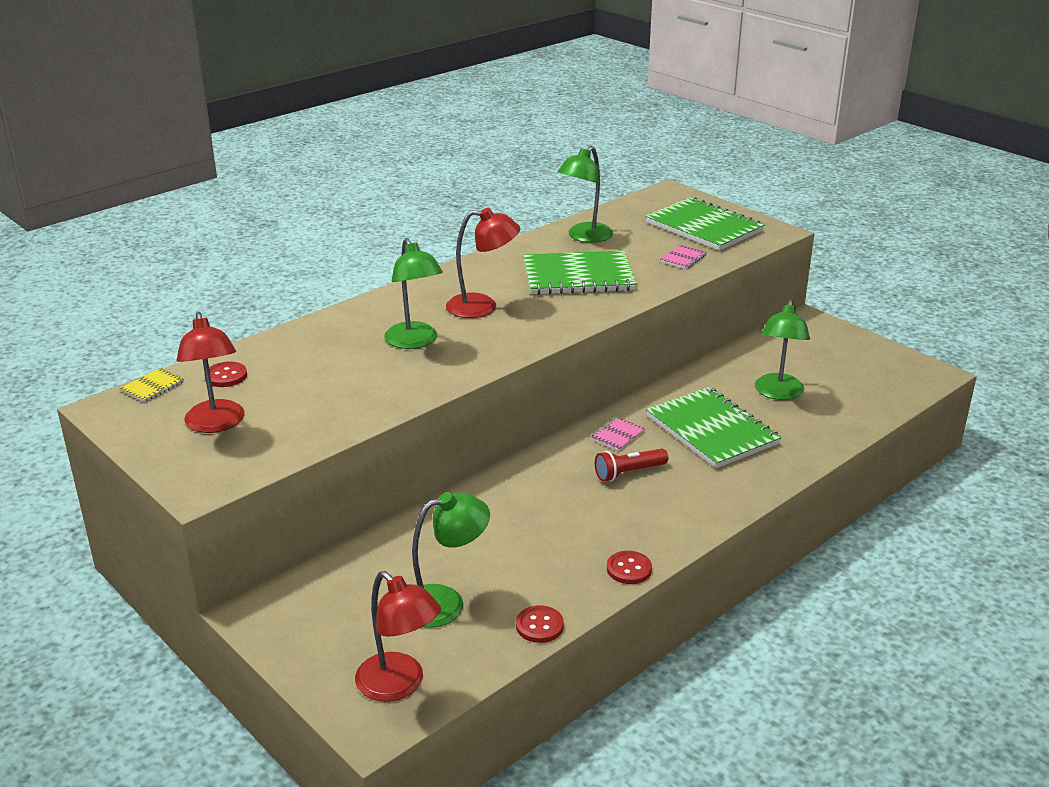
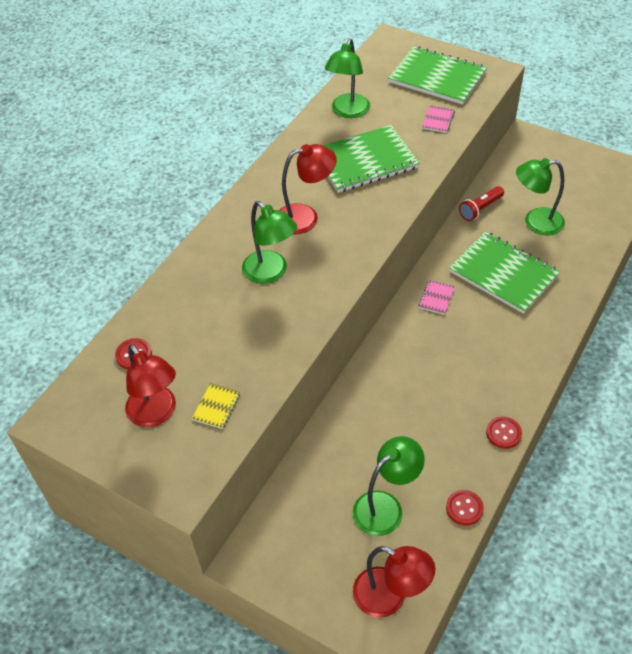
camera: 15 degrees left, 20 degrees up
yellow notebook [120,368,184,403] -> yellow notebook moved to [192,383,240,429]
red flashlight [595,449,668,482] -> red flashlight moved to [459,186,504,221]
green lamp [755,299,810,400] -> green lamp turned 90 degrees clockwise [516,158,565,236]

